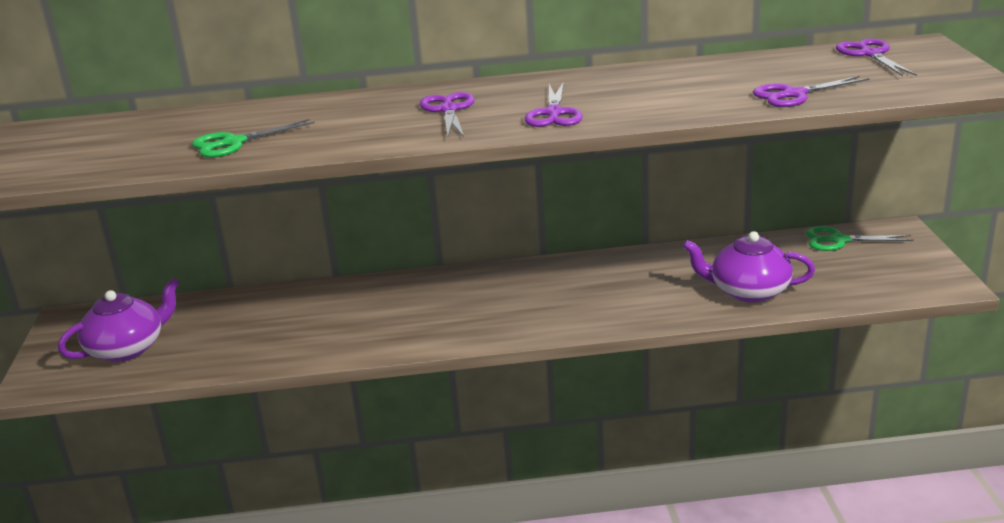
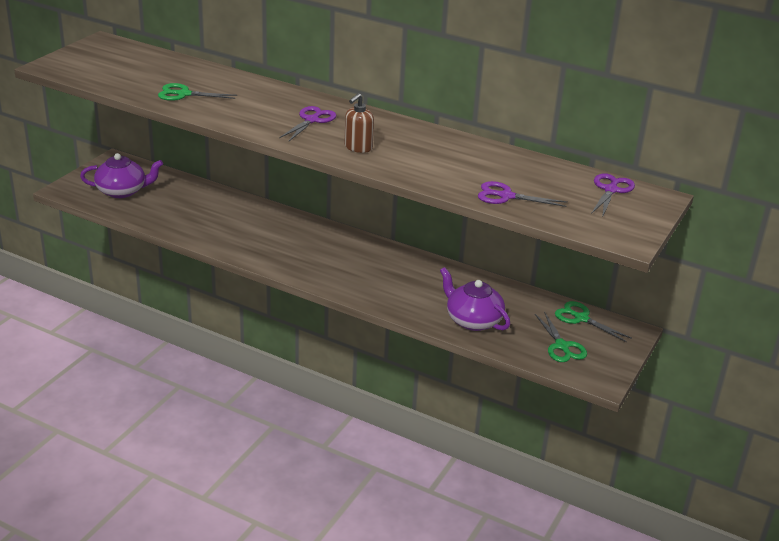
camera: 30 degrees right, 5 degrees up
purple scissors [524,82,583,127] -> brown soap dispenser [345,93,374,153]
none -> green scissors [535,311,587,362]

